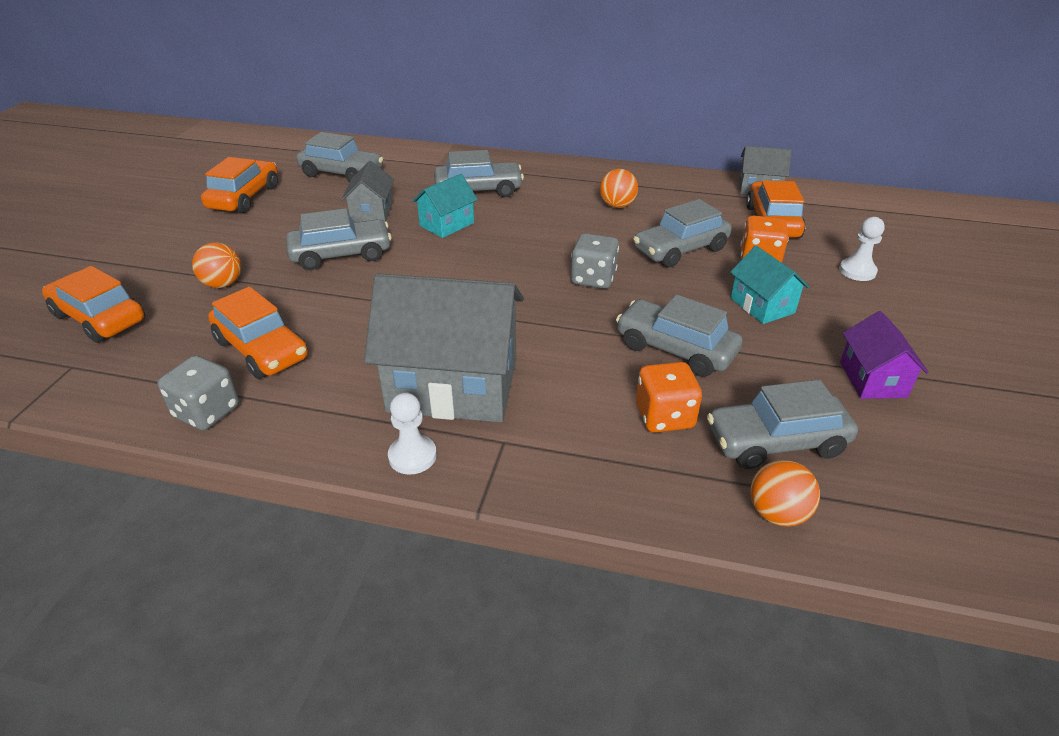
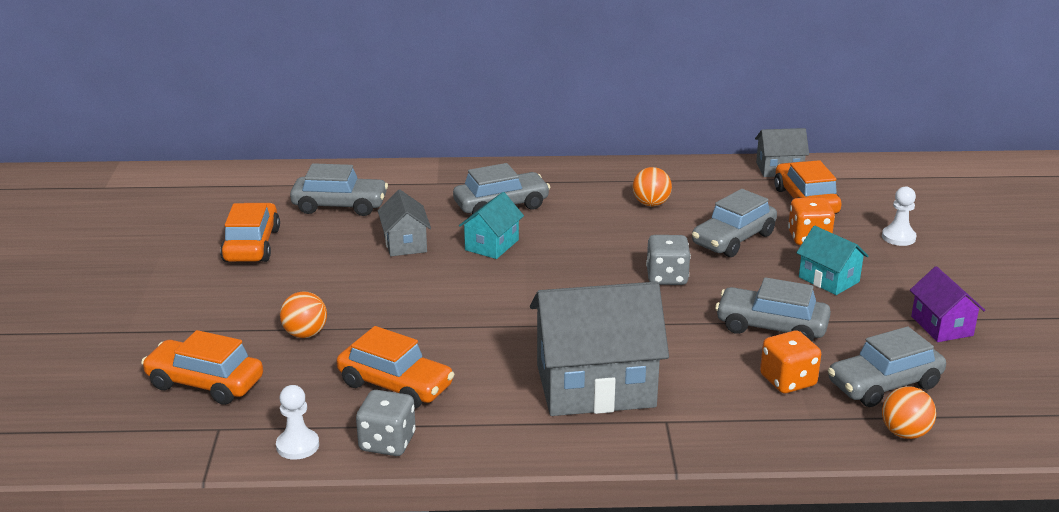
camera: 15 degrees left, 10 degrees down
grey car [286,208,392,270] -> none
white pawn [388,392,437,475] -> white pawn moved to [276,385,319,460]

